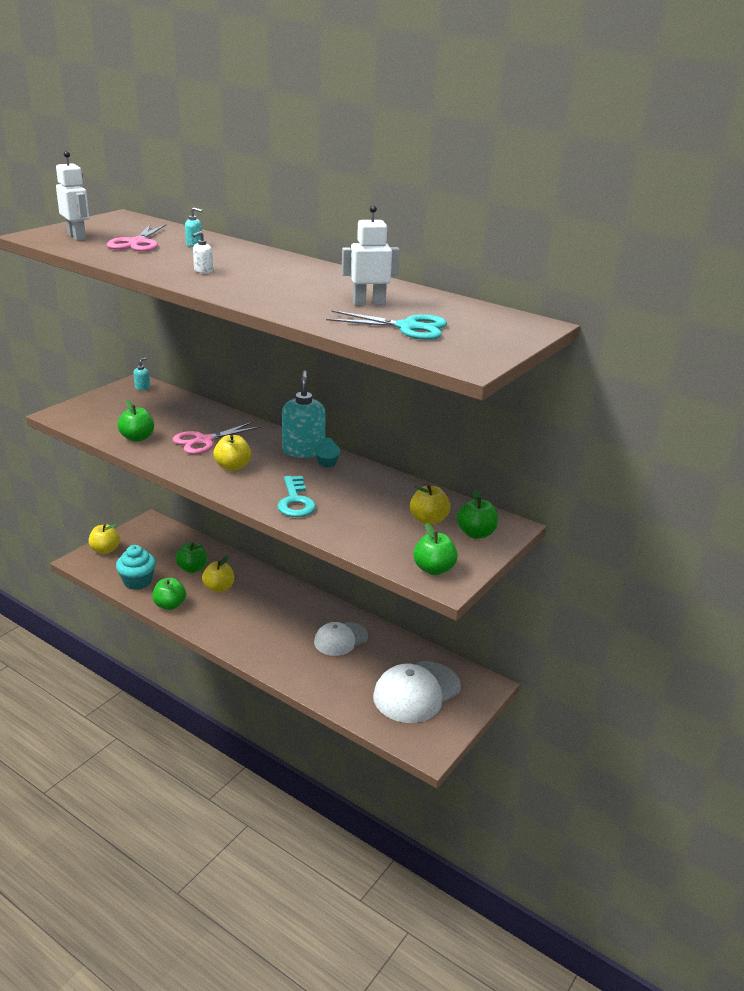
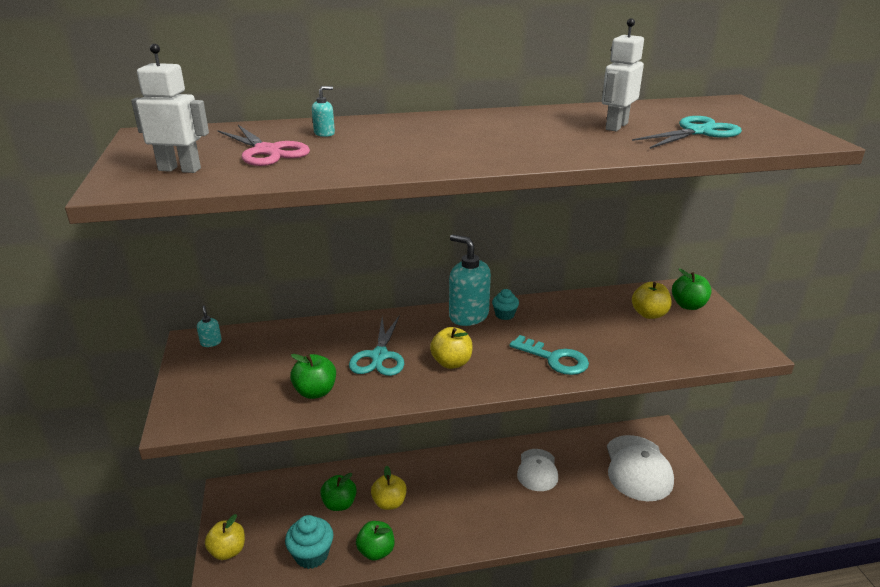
camera: 45 degrees left, 0 degrees up
pink scissors [173,422,261,454] -> turquoise scissors [349,315,404,376]
white soap dispenser [193,231,213,274] -> none
green apple [413,523,458,575] -> none

